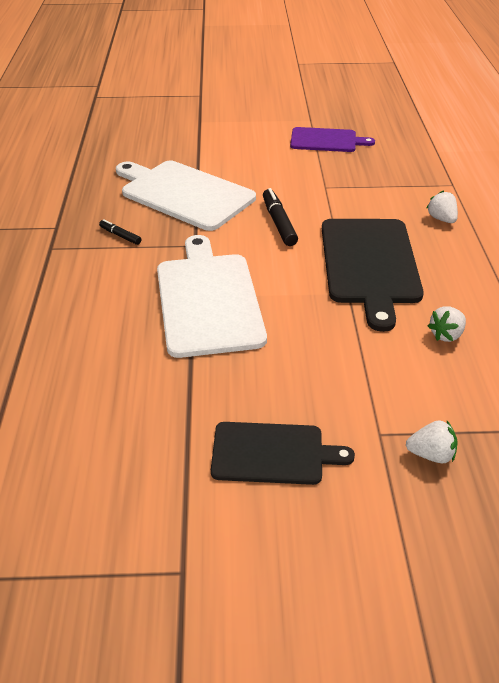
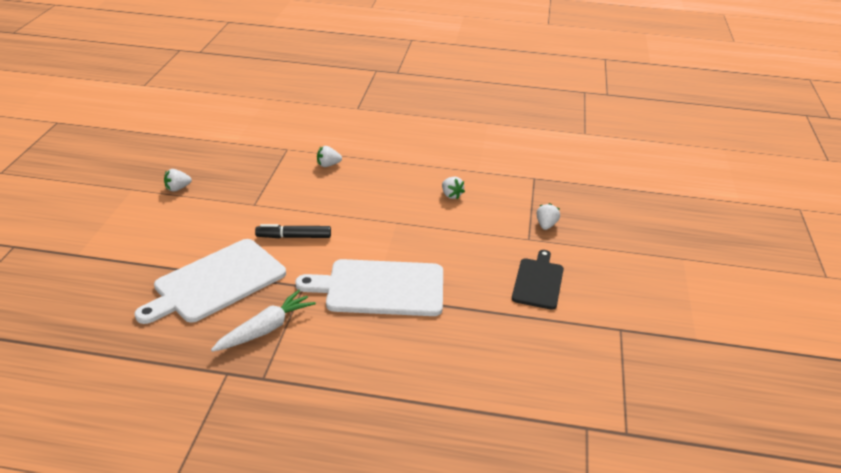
camera: 80 degrees left, 5 degrees down
black marker [99,219,141,245] -> white carrot [211,290,316,352]
purple cutting board [290,127,375,152] -> white strawberry [164,169,192,192]
black cutting board [322,219,424,332] -> none

